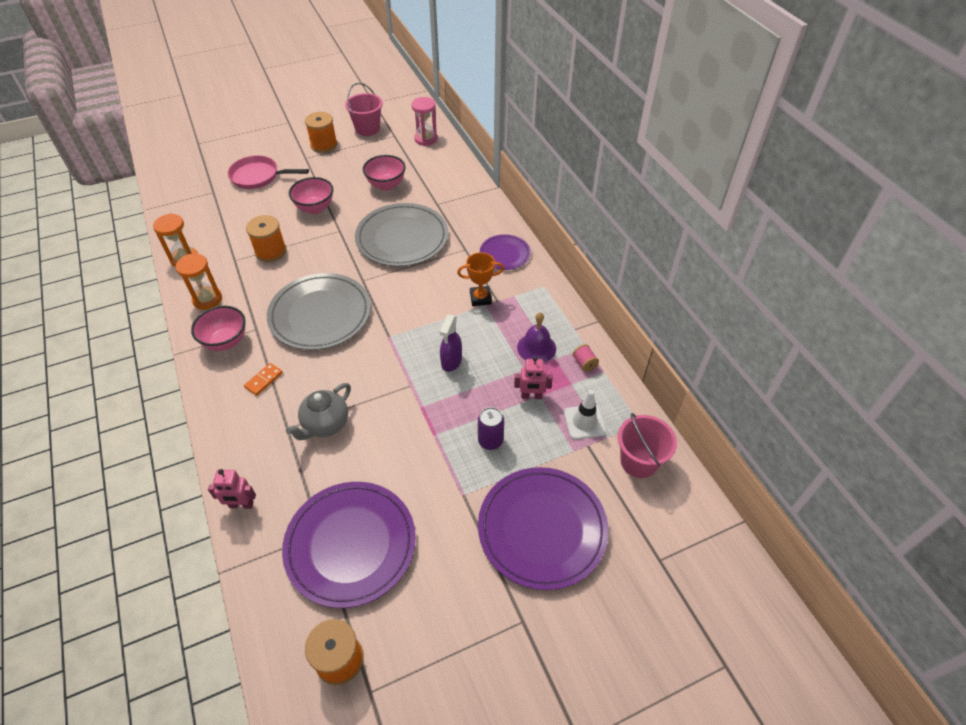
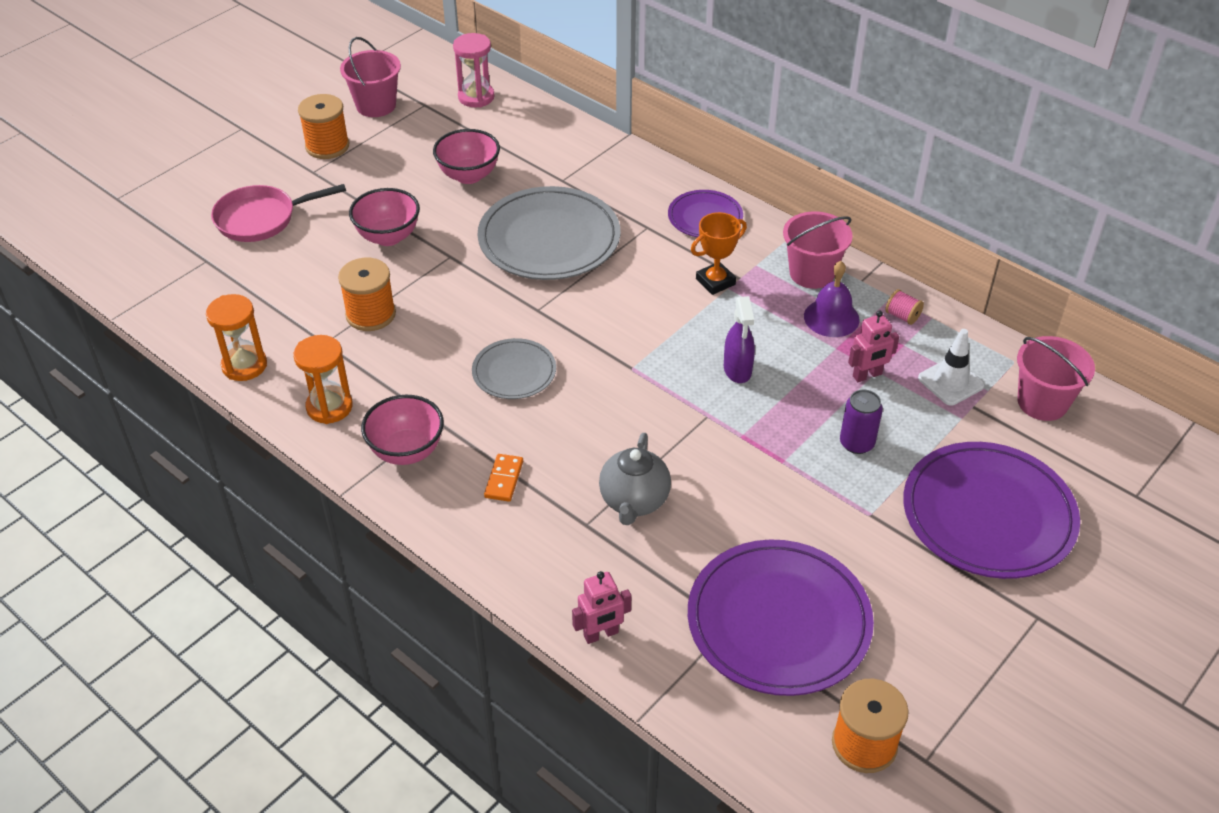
camera: 25 degrees left, 5 degrees down
grey plate [267,273,371,350] -> grey plate [472,338,556,399], size x0.54
none -> pink bucket [783,211,853,289]

